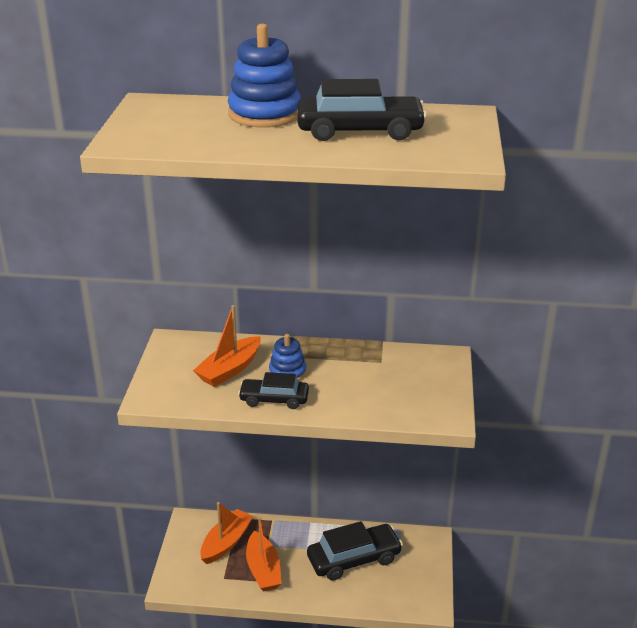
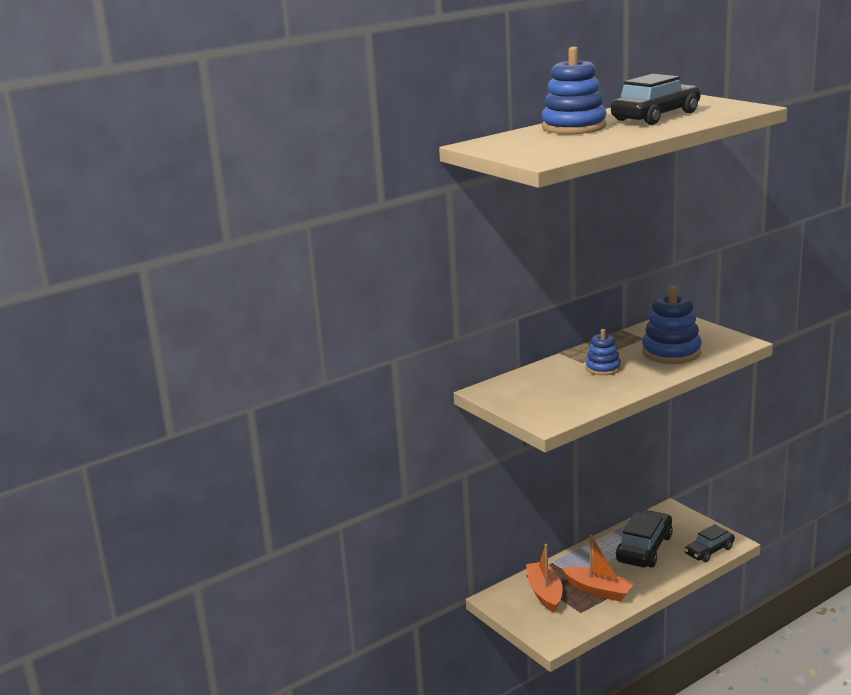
camera: 40 degrees left, 10 degrees down
orange boat [193,305,261,387] -> none
black car [238,372,309,409] -> black car moved to [685,524,735,562]
none -> blue stacking toy [642,285,702,364]

